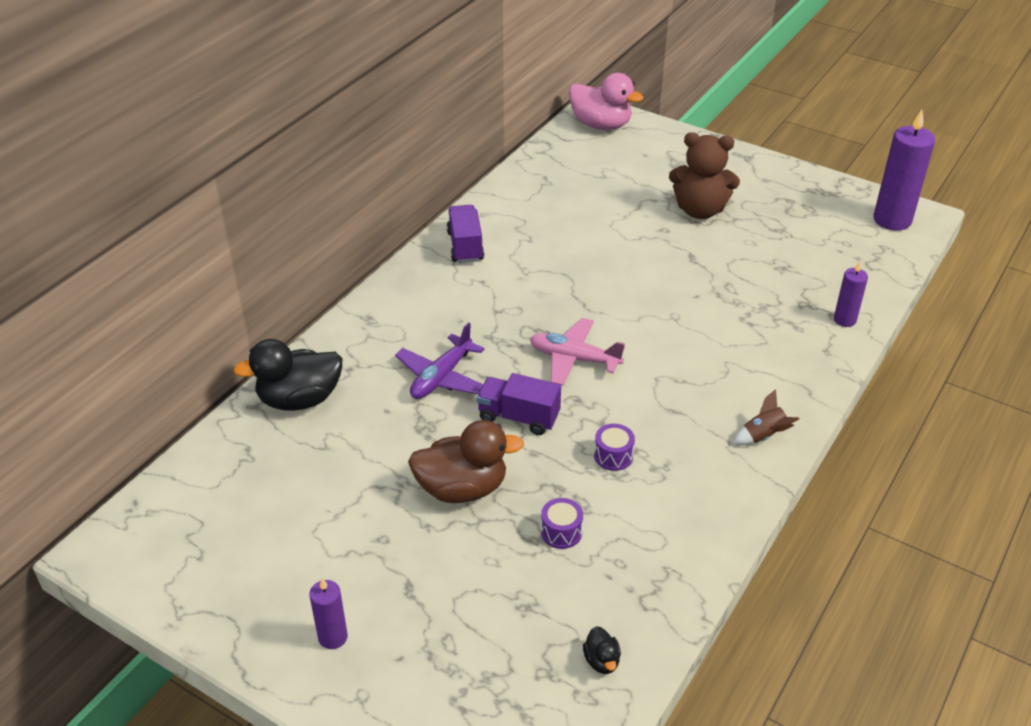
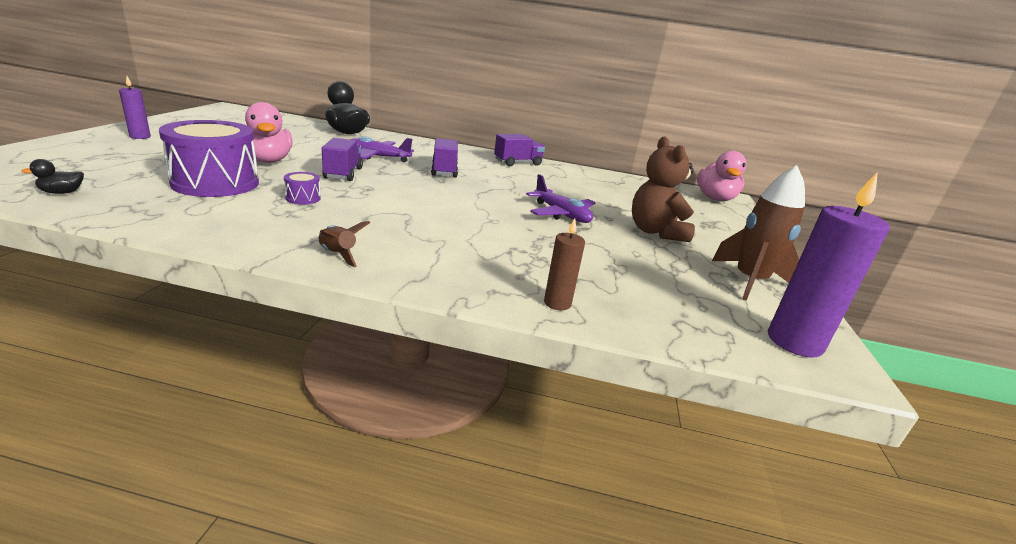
camera: 65 degrees right, 15 degrees down
brown duck [408,420,524,503] -> pink duck [245,102,293,163]
pink plane [530,318,625,386] -> none
purple drum [541,498,583,549] -> purple drum [159,120,259,197], size x2.42
purple candle [834,261,868,327] -> brown candle [544,218,585,310]
none -> purple truck [431,138,458,177]
none -> purple plane [526,174,595,223]
none -> brown rocket [712,165,805,301]

